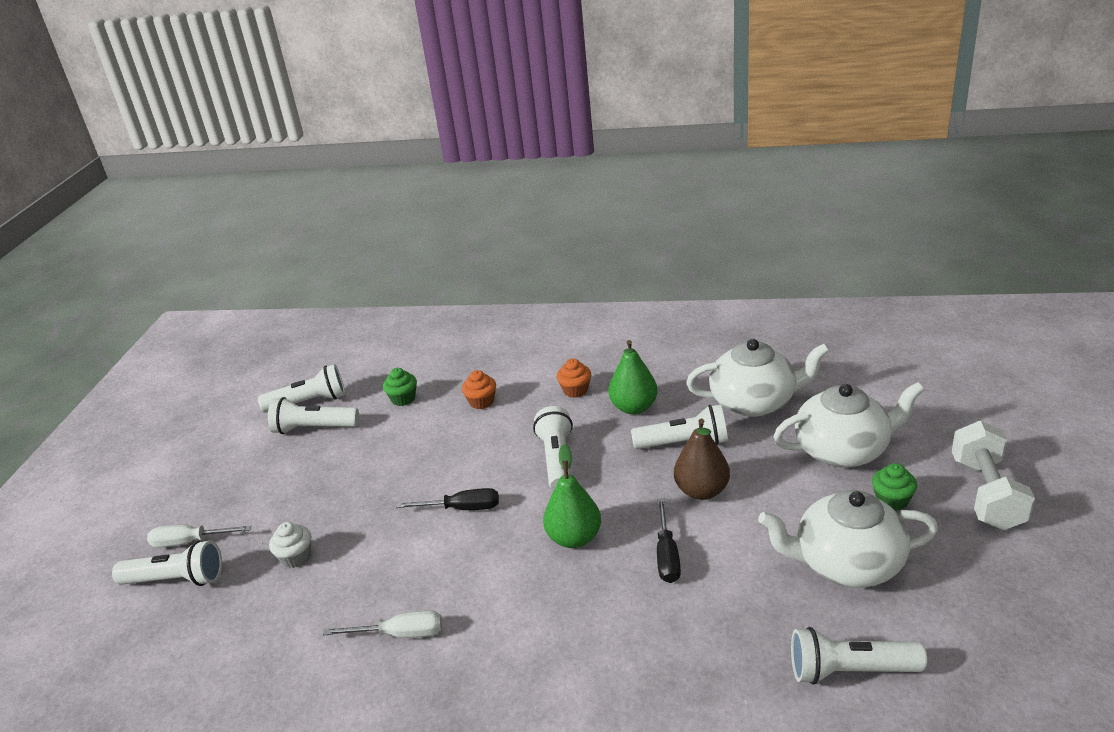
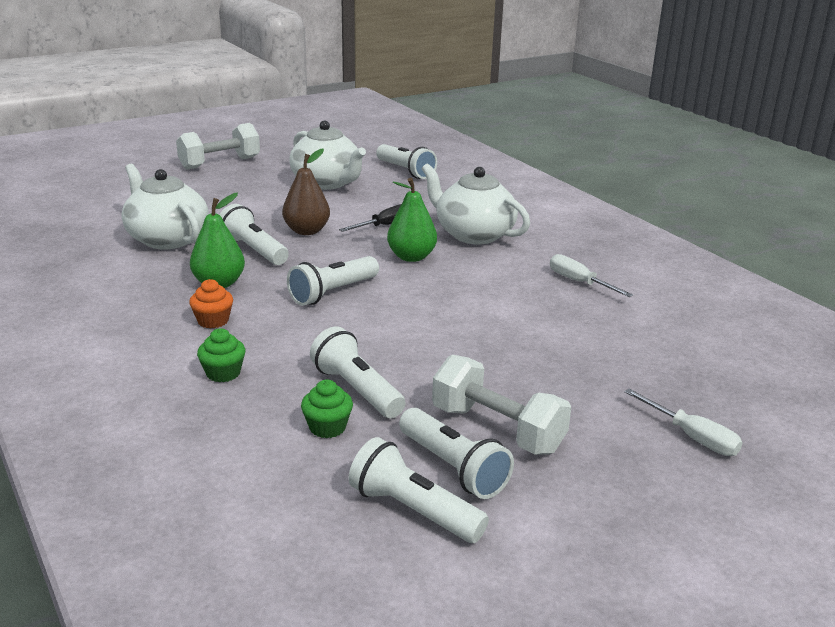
camera: 135 degrees left, 5 degrees down
white flashlight [112,540,222,586] -> white flashlight moved to [310,327,405,418]
white cupcake [269,522,311,568] -> none
black screwdriver [396,488,499,510] -> none
orange cupcake [462,370,496,409] -> none
white teapot [773,382,925,468] -> white teapot moved to [422,163,530,244]
green cupcake [872,463,917,511] -> green cupcake moved to [197,328,245,382]
none -> white dumbbell [432,355,571,455]

